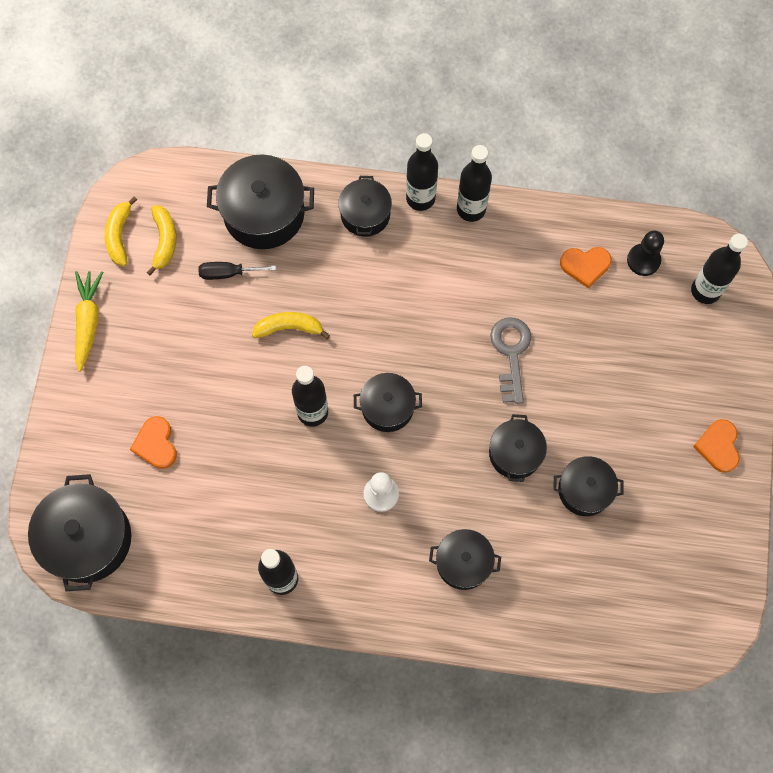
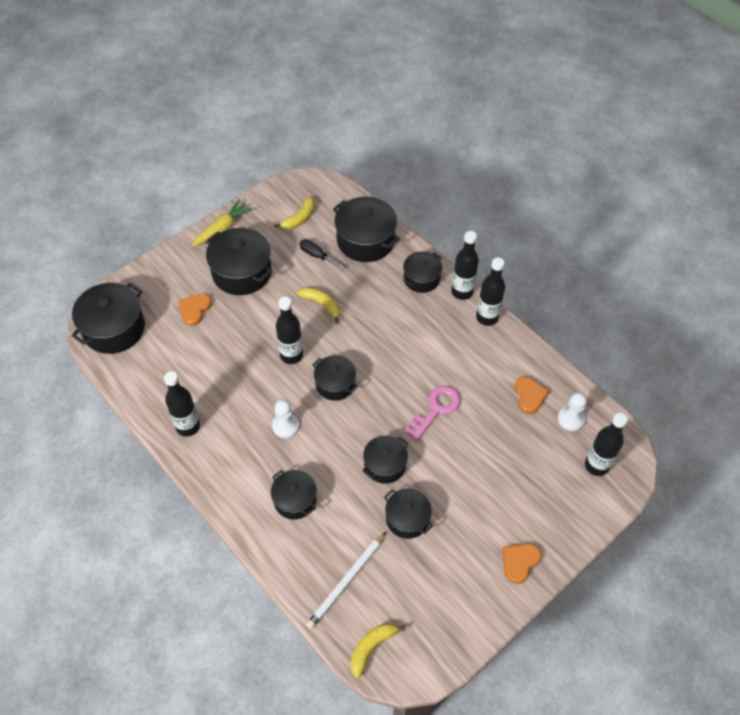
camera: 40 degrees right, 15 degrees down
yellow banana [105,197,137,266] -> yellow banana moved to [351,623,406,678]
grey key [490,317,531,404] -> pink key [405,386,461,441]
orange heart [560,247,612,288] -> orange heart turned 135 degrees counterclockwise [514,377,549,414]
black pawn [627,231,664,276] -> white pawn [558,392,587,431]
none -> black pot [206,228,272,295]
none -> white pencil [306,532,386,629]

